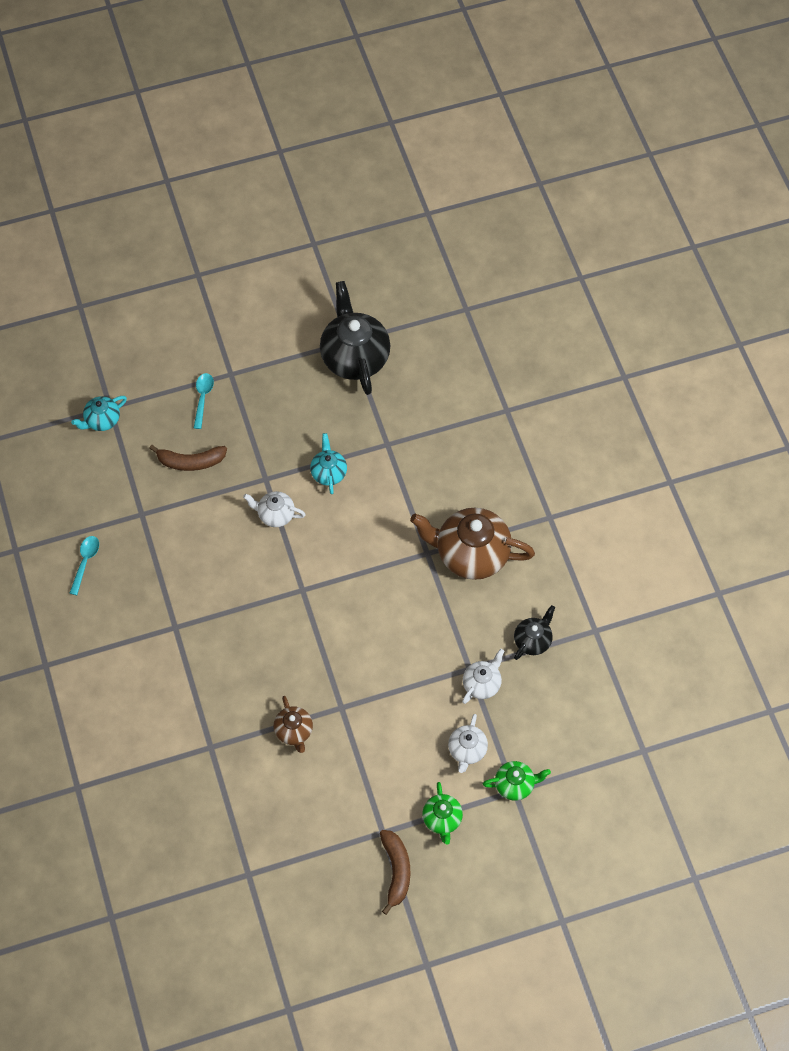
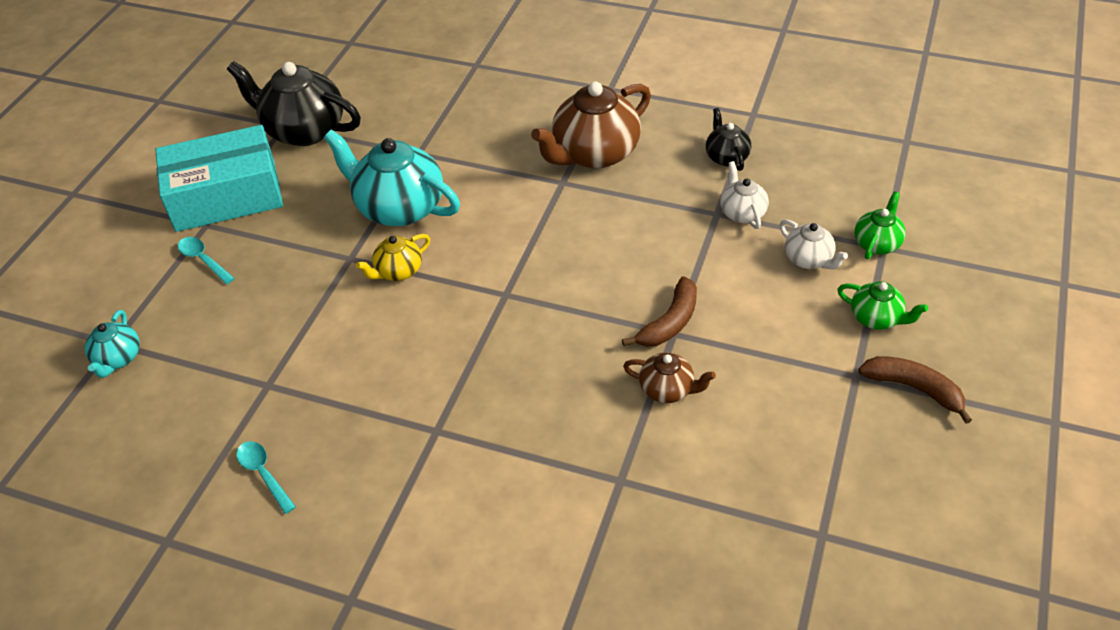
camera: 50 degrees left, 15 degrees down
brown banana [149,445,227,471] -> brown banana moved to [622,276,697,347]
white teapot [243,491,306,527] -> yellow teapot [356,234,430,281]
turquoise teapot [310,433,347,494] -> turquoise teapot [324,129,460,226], size x1.96
none -> turquoise box [155,125,283,232]

